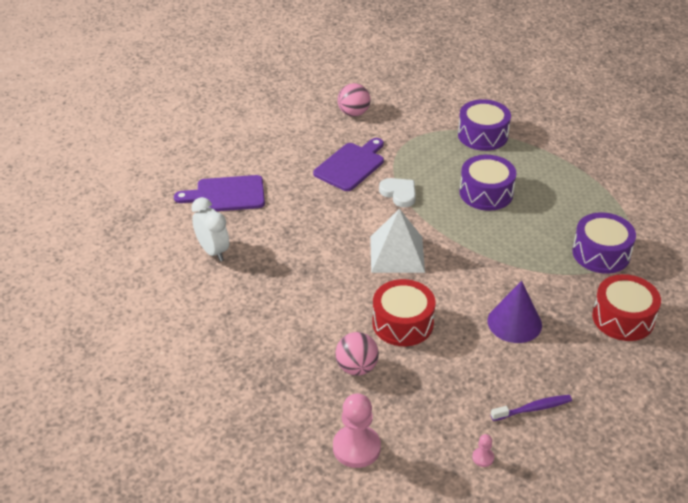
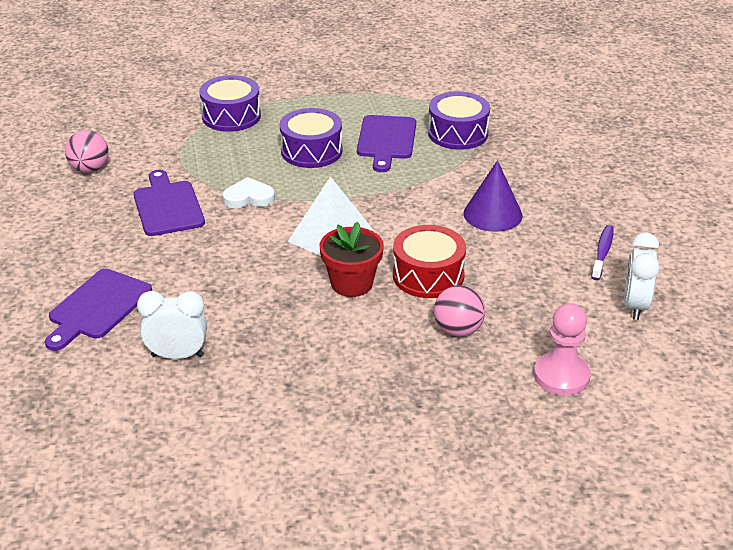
camera: 55 degrees left, 5 degrees down
pink pawn [472,434,494,467] -> white clock [624,232,659,320]
red drum [592,274,661,341] -> none
none -> red flower pot [320,222,384,297]
none -> purple cutting board [357,115,416,172]

